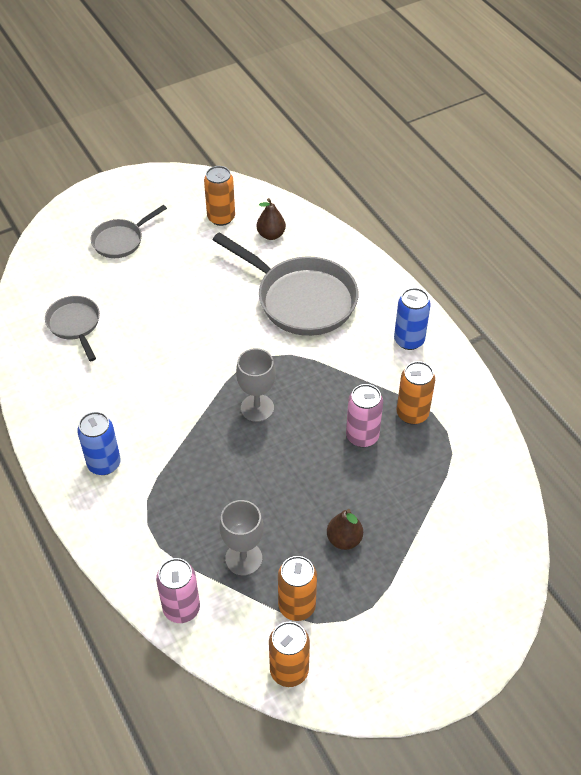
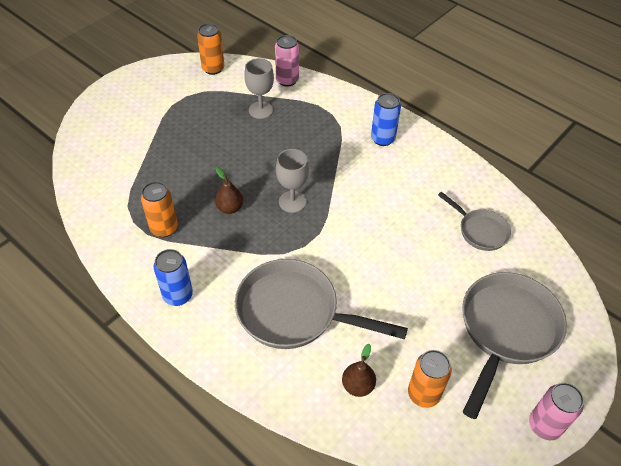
camera: 160 degrees right, 0 degrees up
grey pan [91,205,167,258] -> grey pan [462,272,567,419], size x1.85
orange can [278,556,317,621] -> none
brown pear [327,509,363,550] -> brown pear moved to [215,167,243,214]
pink can [346,384,383,447] -> pink can moved to [529,383,584,440]

